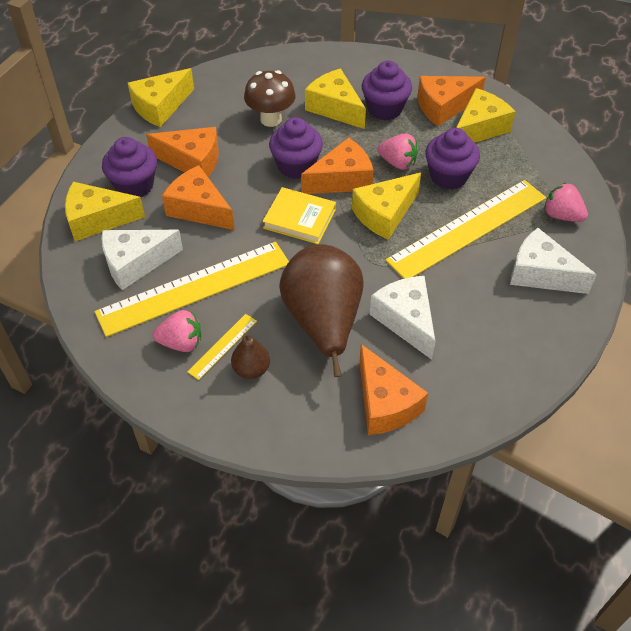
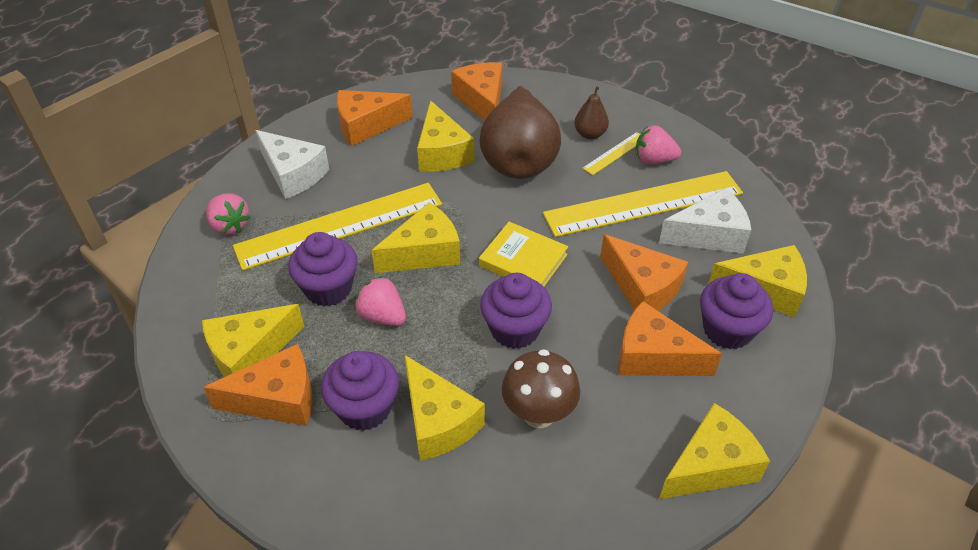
camera: 170 degrees left, 5 degrees down
orange cheese [301,137,374,194] -> orange cheese moved to [337,90,413,146]
white cheese [370,276,435,360] -> yellow cheese [417,100,474,172]

